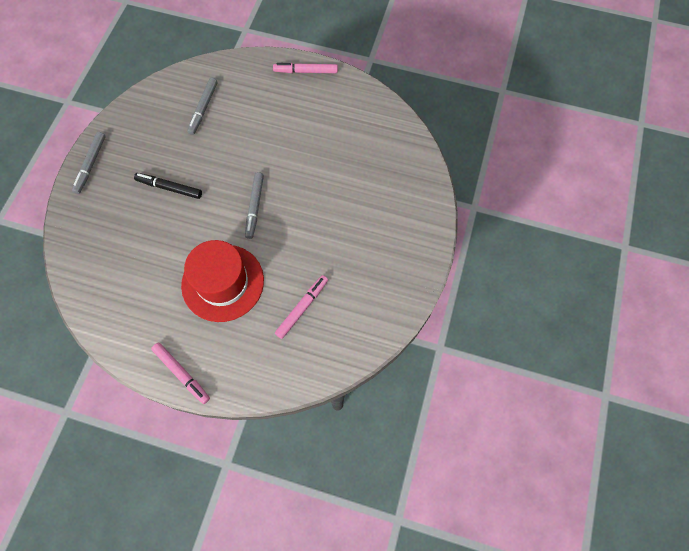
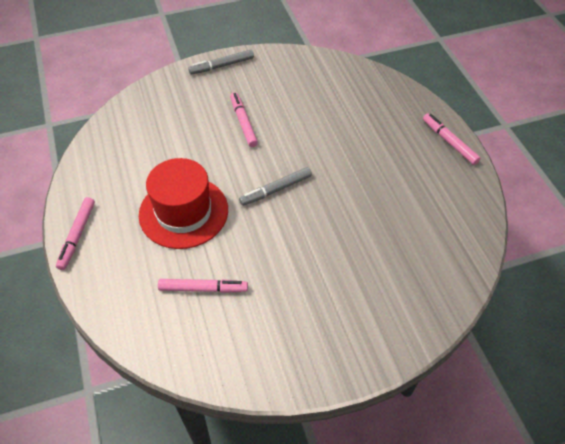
camera: 55 degrees right, 15 degrees down
black marker [134,173,202,199] -> pink marker [230,92,258,147]
grey marker [187,78,217,135] -> none

